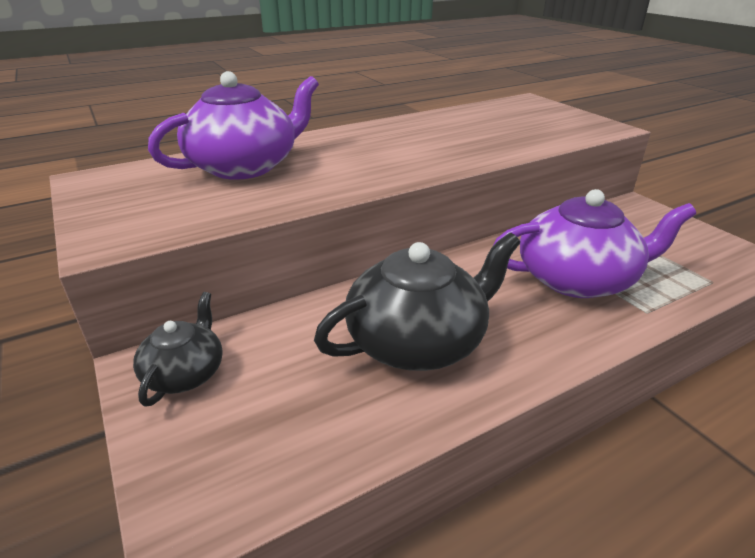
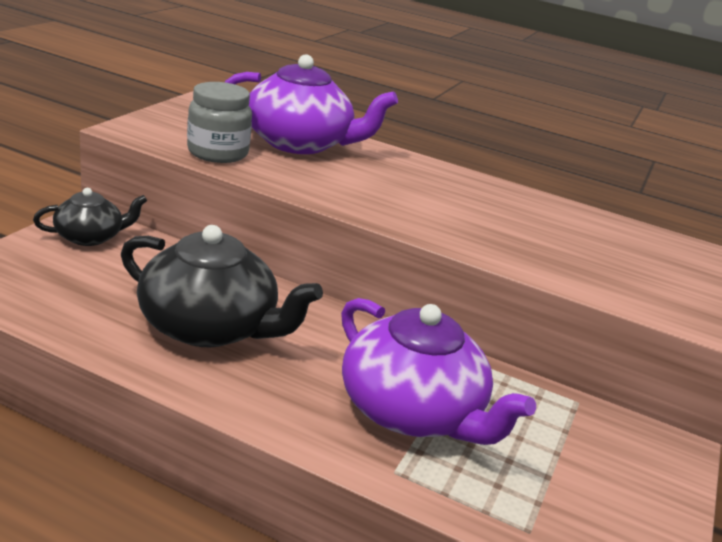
camera: 50 degrees right, 5 degrees down
none -> grey jar [187,82,252,163]

